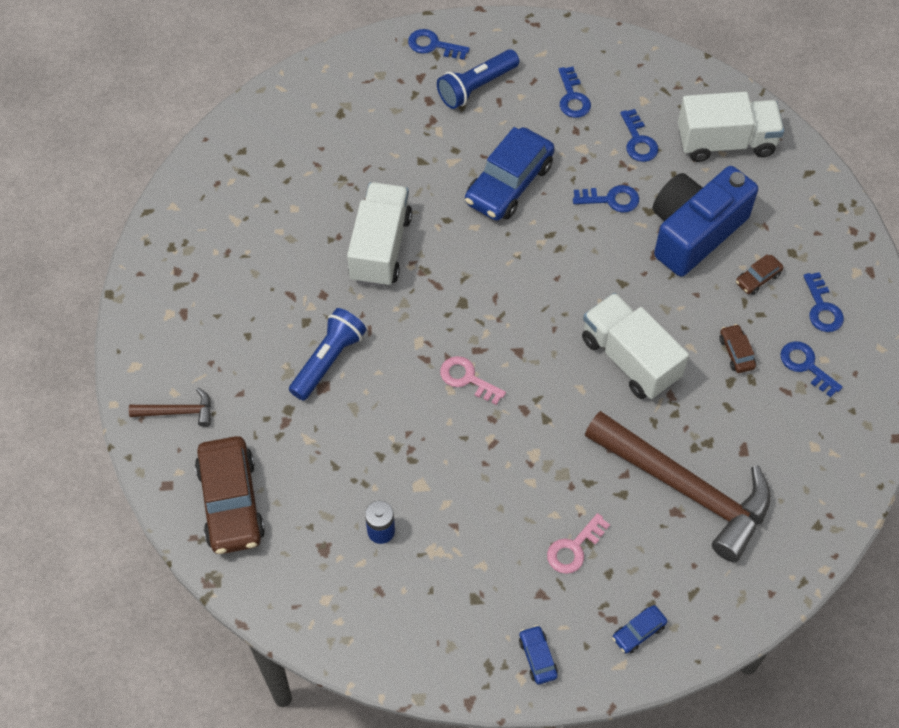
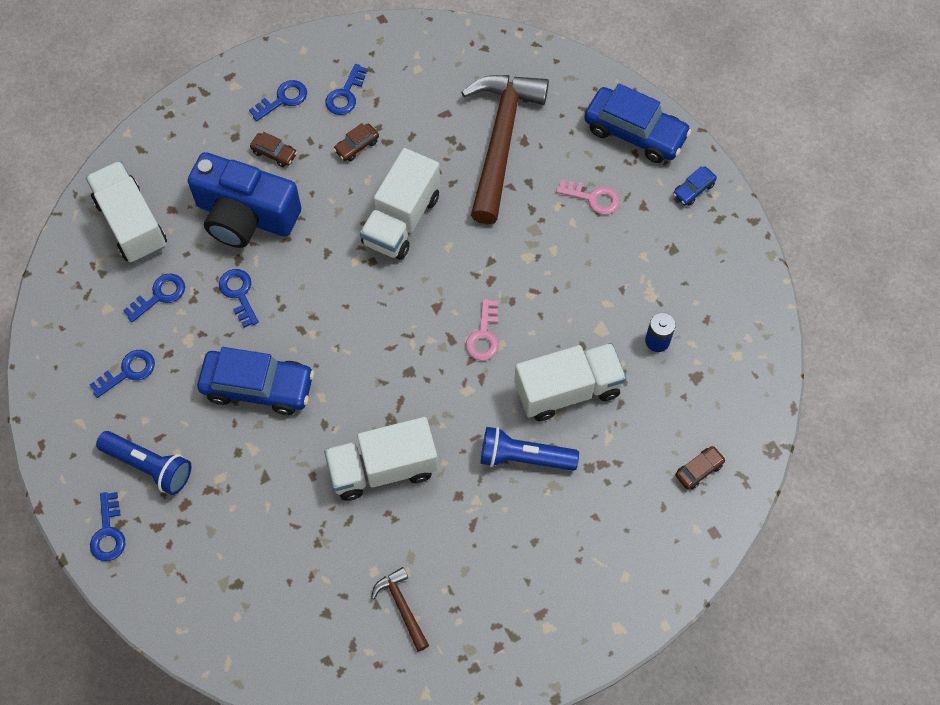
camera: 115 degrees left, 5 degrees up
brown hammer [129,387,211,427] -> brown hammer moved to [371,567,429,652]
brown car [195,436,265,554] -> brown car [675,446,726,489], size x0.45
blue car [612,605,668,653] -> blue car [584,84,691,163], size x2.22
none -> white truck [514,343,626,421]

